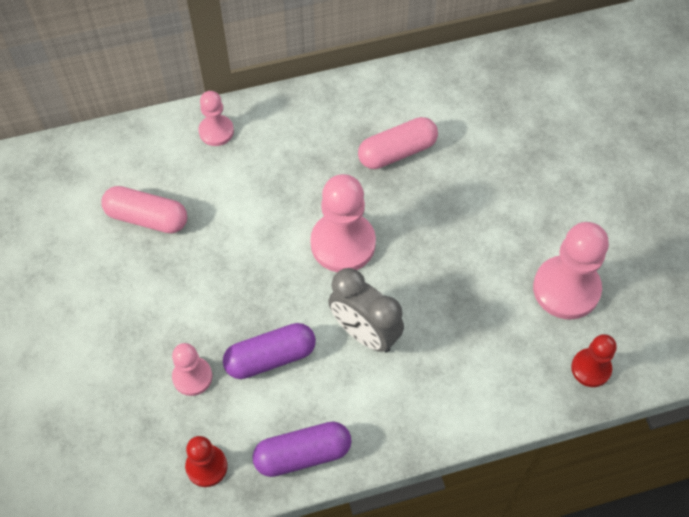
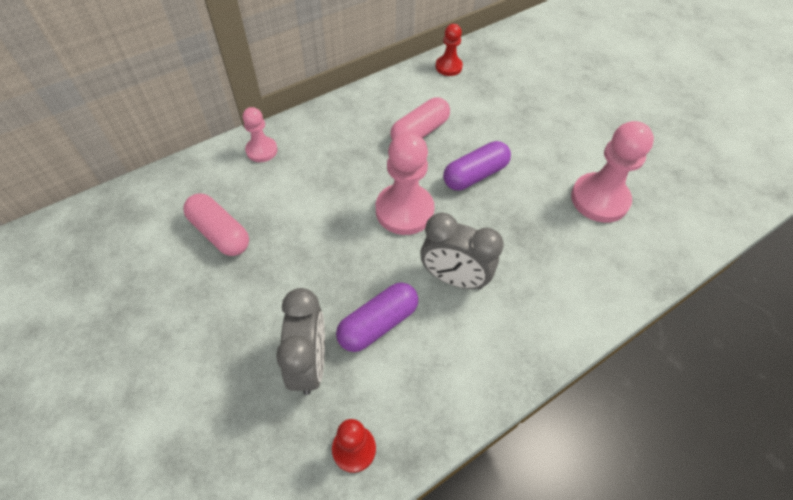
camera: 20 degrees left, 5 degrees down
pink capsule [102,186,187,233] -> pink capsule turned 45 degrees clockwise [183,193,249,256]
pink pawn [172,343,212,396] -> grey clock [276,288,325,395]
purple capsule [252,421,352,477] -> purple capsule moved to [443,141,511,190]
red pawn [571,334,617,387] -> red pawn moved to [435,24,463,76]

